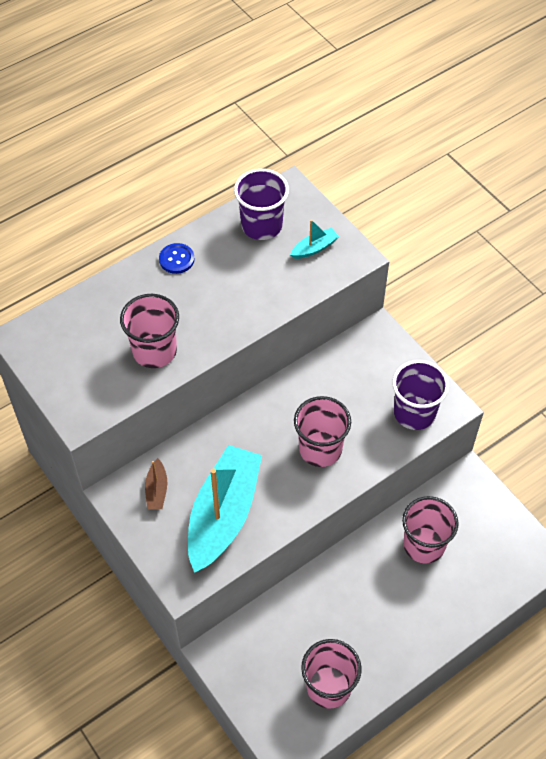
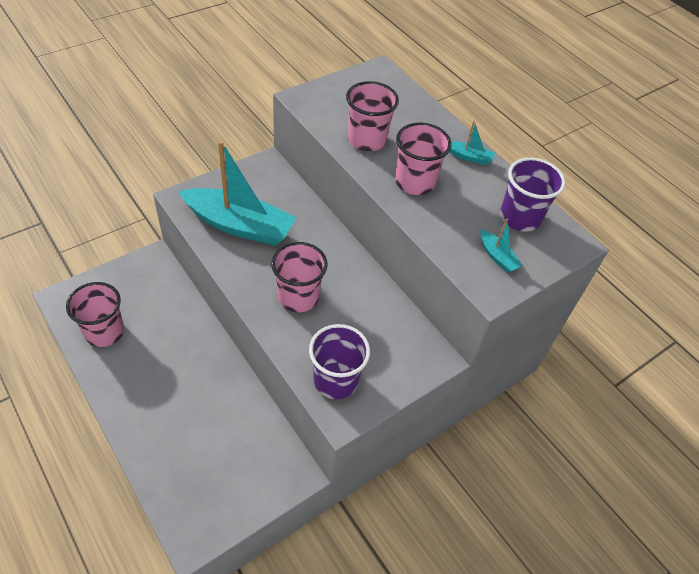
camera: 85 degrees right, 5 degrees down
brown boat [145,458,167,509] -> none
blue button [159,243,195,274] -> turquoise boat [449,121,495,165]
pink cup [402,496,459,564] -> pink cup moved to [395,122,452,195]

